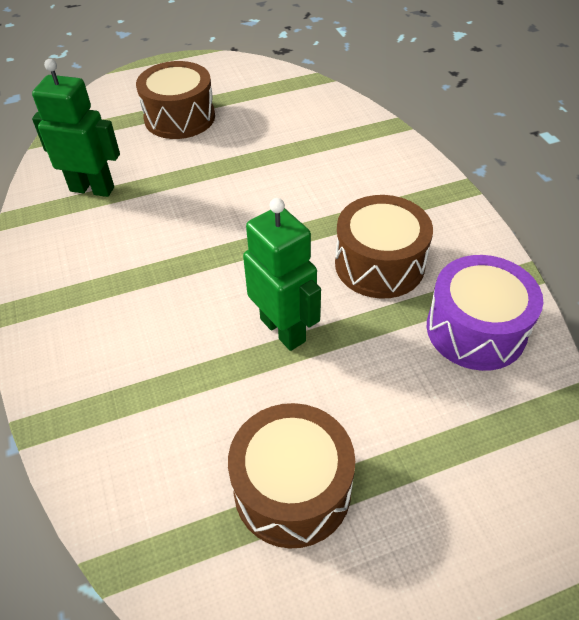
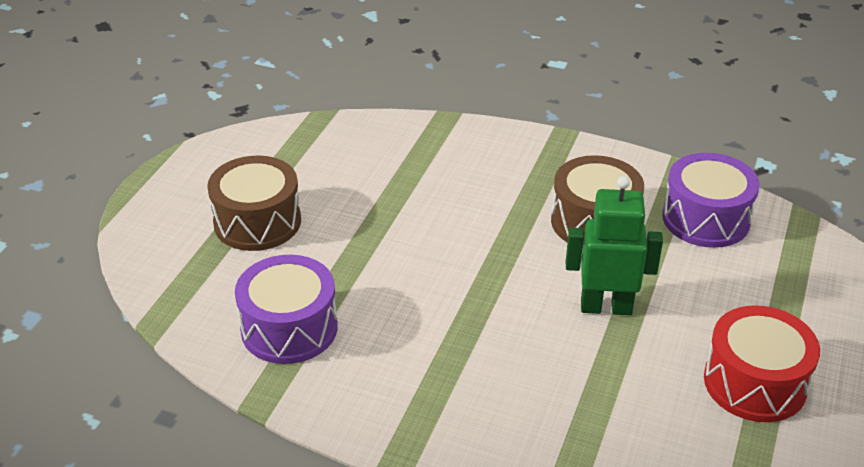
camera: 50 degrees left, 10 degrees down
green robot [32,59,120,197] -> purple drum [235,255,338,364]
brown drum [228,403,355,548] -> red drum [704,305,820,422]

